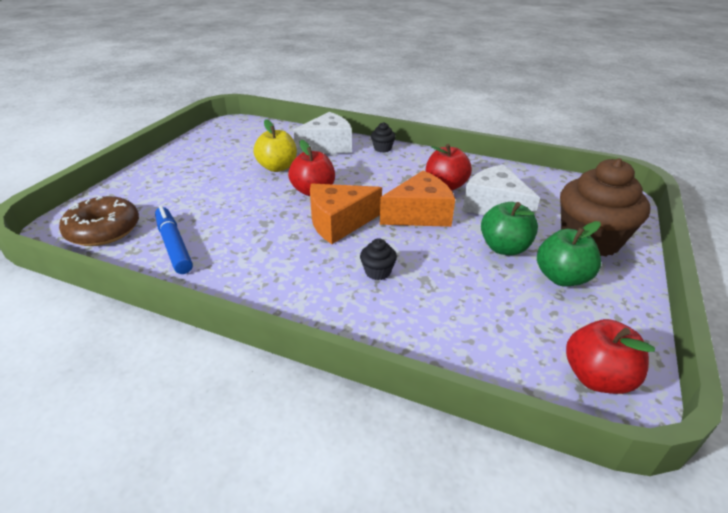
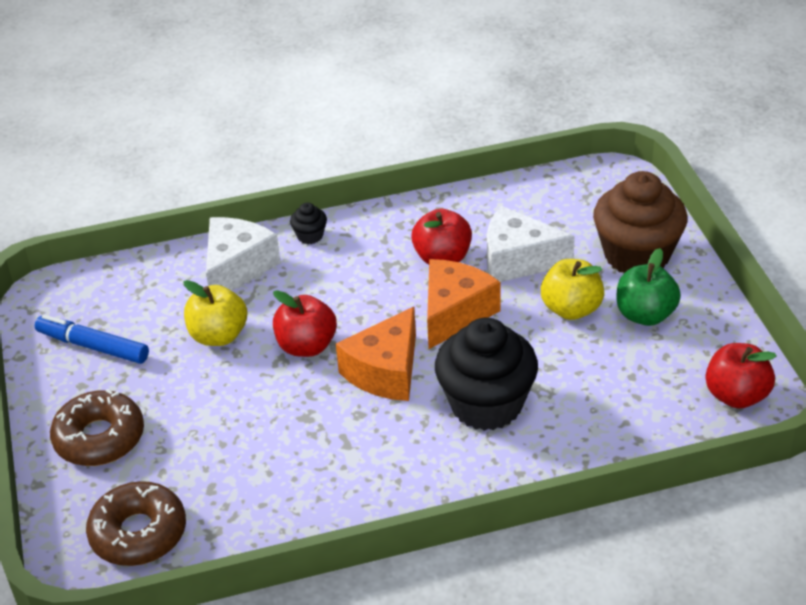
camera: 35 degrees left, 5 degrees up
blue marker [155,206,193,274] -> blue marker moved to [35,315,149,364]
black cupcake [360,238,397,280] -> black cupcake [435,318,538,431], size x2.41
green apple [481,202,538,255] -> yellow apple [541,259,604,320]
none -> brown donut [50,389,144,466]

